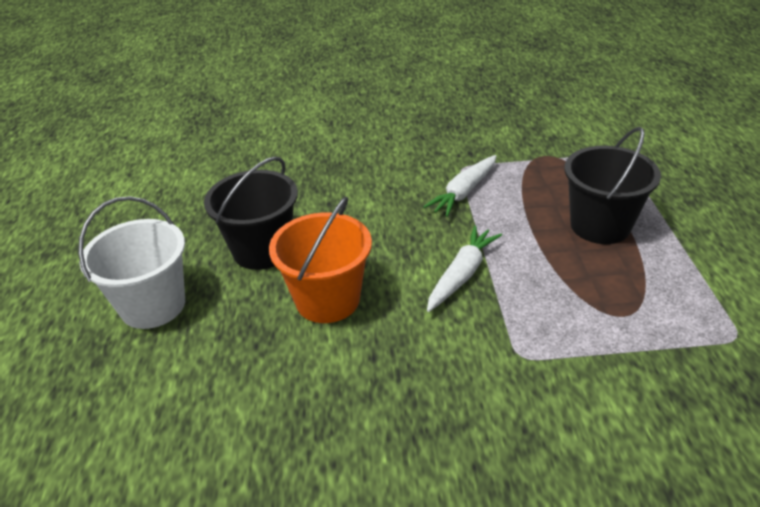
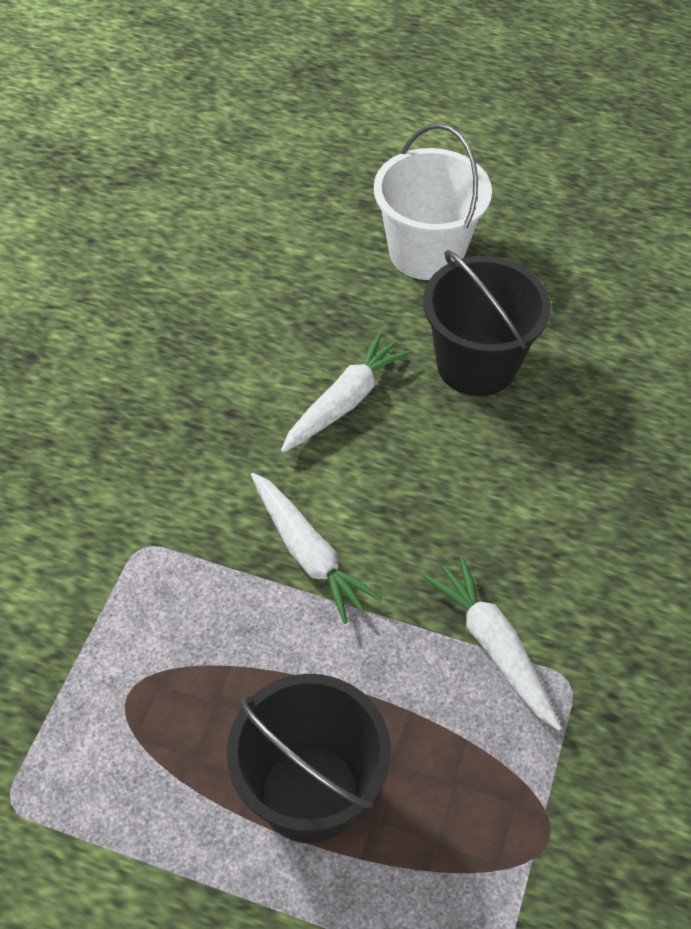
camera: 110 degrees right, 15 degrees up
orange bucket [269,197,372,323] -> white carrot [281,332,412,453]

